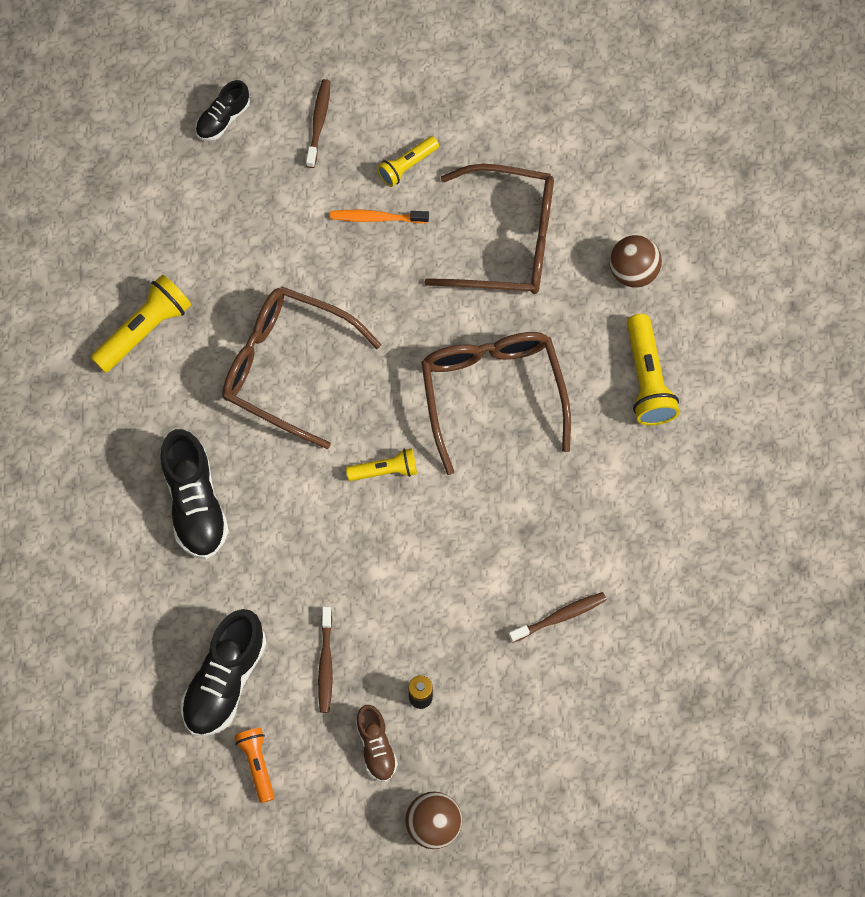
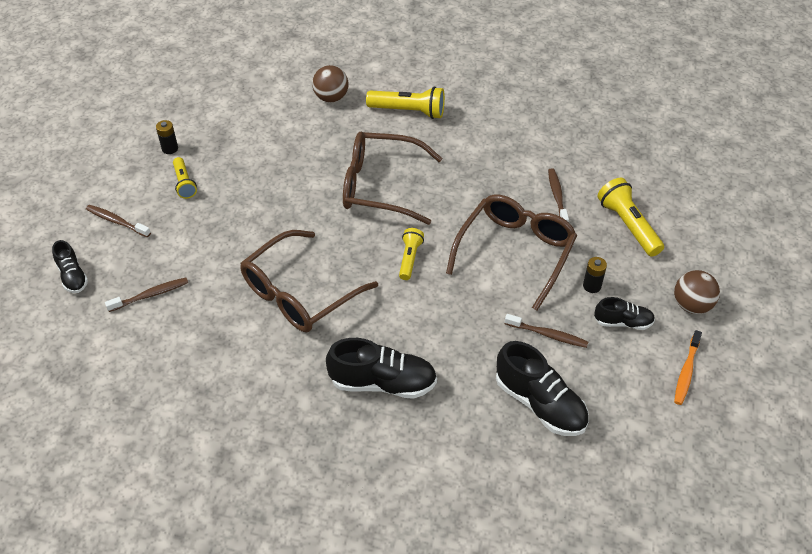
camera: 70 degrees left, 20 degrees down
yellow flashlight [90,275,191,373] -> yellow flashlight moved to [598,178,664,257]
orange flashlight [235,728,275,803] -> none
orange toothbrush [330,210,429,223] -> orange toothbrush moved to [674,330,702,405]
brown shoe [356,705,398,782] -> black shoe [594,297,655,330]
brown glasses [424,164,554,294] -> brown glasses moved to [446,194,577,310]
none -> brown toothbrush [105,277,188,312]
none -> black battery [156,120,178,154]

